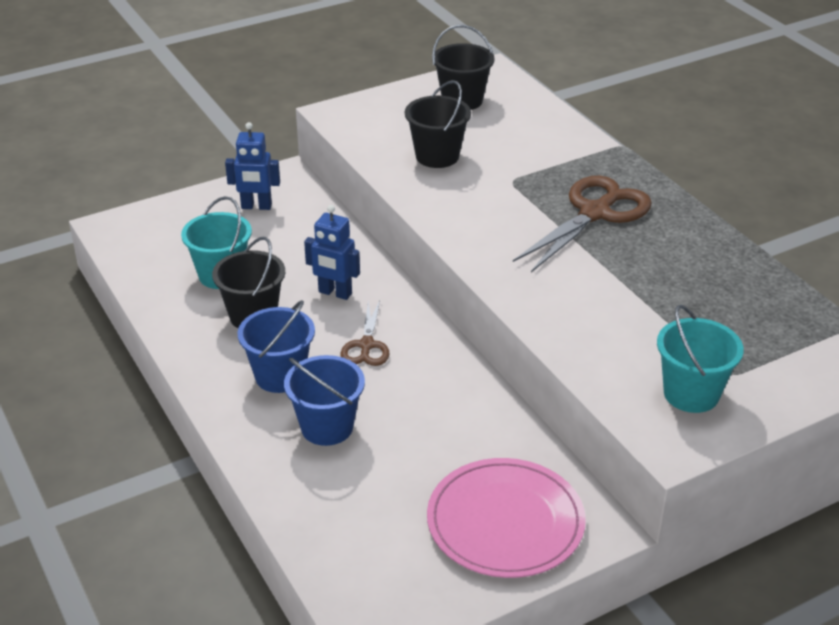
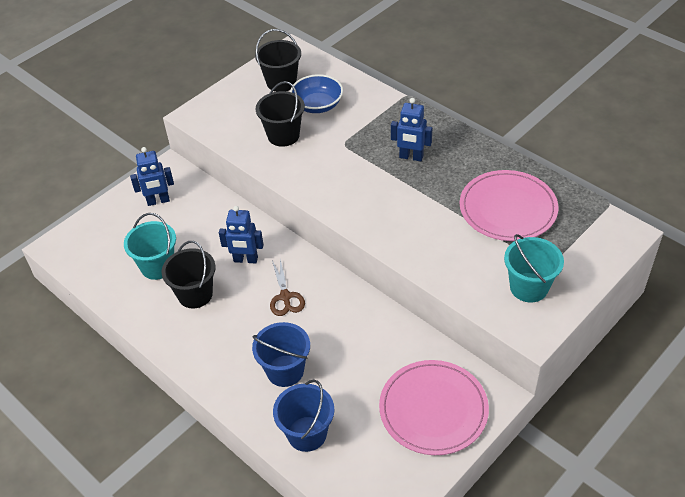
camera: 15 degrees left, 10 degrees up
blue bucket [237,300,315,393] -> blue bucket moved to [273,379,334,452]
brown scissors [513,175,652,272] -> blue robot [391,98,432,161]
none -> blue bowl [290,74,343,113]
none -> pink plate [460,170,558,241]

